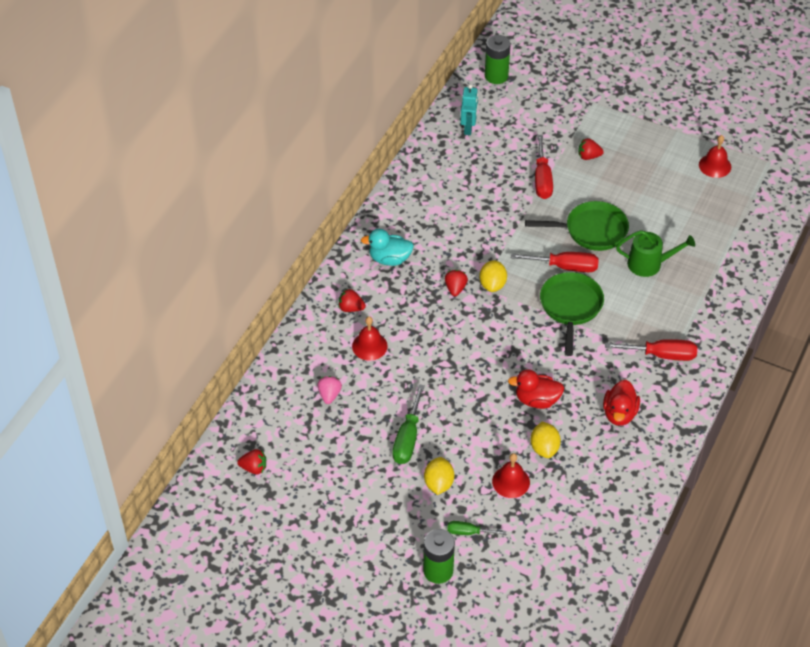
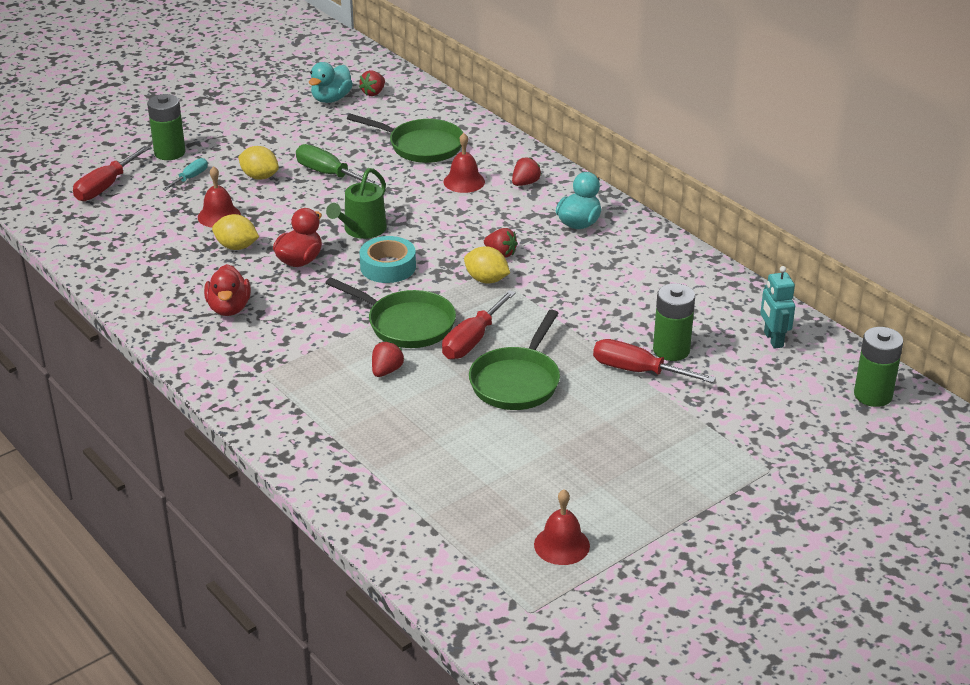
camera: 115 degrees right, 15 degrees down
pink strawberry [317,376,342,404] -> green pan [347,114,463,163]
green screwdriver [447,521,506,535] -> turquoise screwdriver [162,158,208,191]
turquoise robot [460,85,478,135] -> turquoise robot turned 45 degrees clockwise [760,266,795,349]
red strawberry [578,138,604,160] -> red strawberry moved to [372,341,404,377]
red duck [603,380,640,426] -> red duck turned 135 degrees counterclockwise [204,264,251,316]
red screwdriver [605,339,697,361] -> red screwdriver moved to [73,146,150,201]
green watering can [616,230,695,277] -> green watering can moved to [326,168,387,239]
none -> turquoise duck [309,62,353,103]
none -> turquoise tape [359,236,416,283]
none -> green battery [653,283,695,361]

